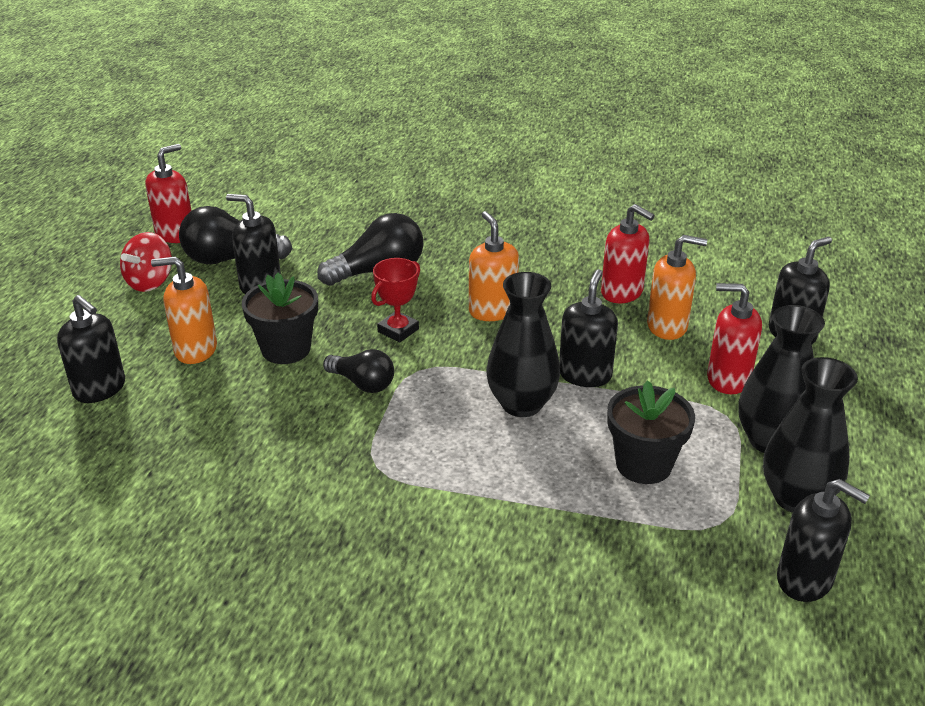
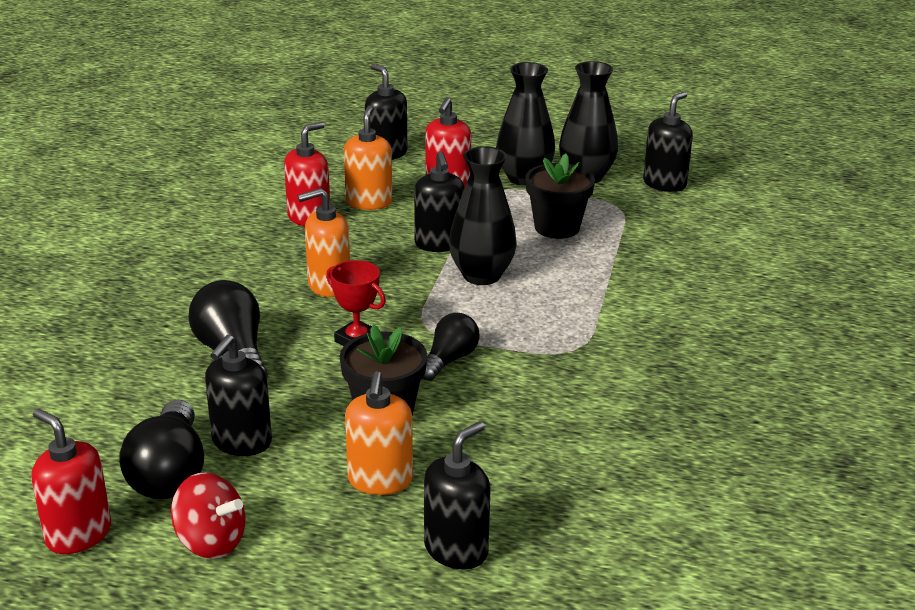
camera: 90 degrees left, 5 degrees down
black soap dispenser [559,269,618,387] -> black soap dispenser turned 120 degrees counterclockwise [414,151,465,252]

